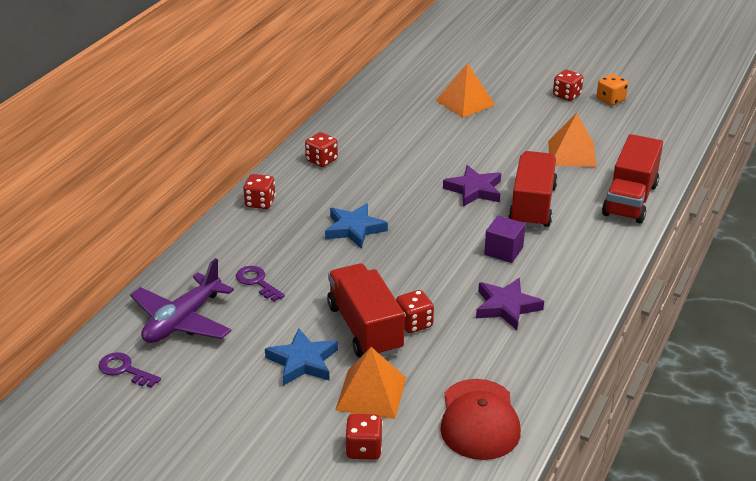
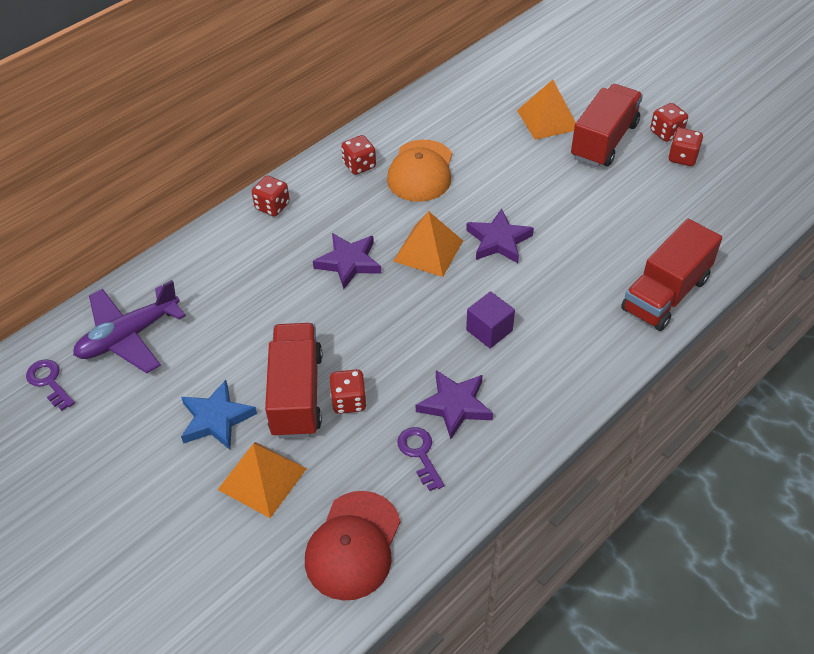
camera: 20 degrees right, 15 degrees up
purple key [236,266,285,301] -> purple key moved to [397,427,444,491]
blue star [325,203,388,249] -> purple star [313,233,381,289]
red dice [345,414,383,460] -> red dice moved to [668,128,703,166]
red truck [509,151,558,228] -> red truck moved to [571,84,643,167]
orange pyramid [548,113,596,167] -> orange pyramid moved to [393,211,463,277]
orange dice [596,74,628,106] -> none
none -> orange cap [387,140,452,202]

